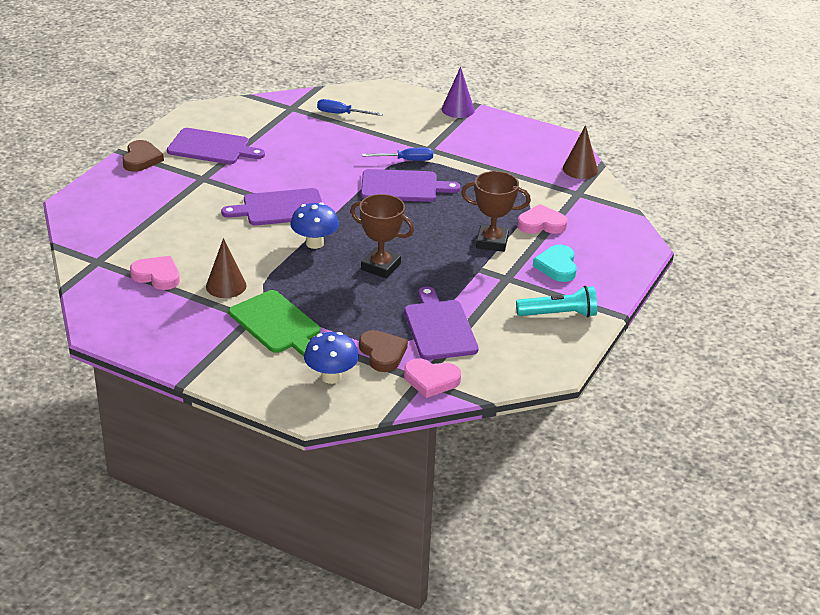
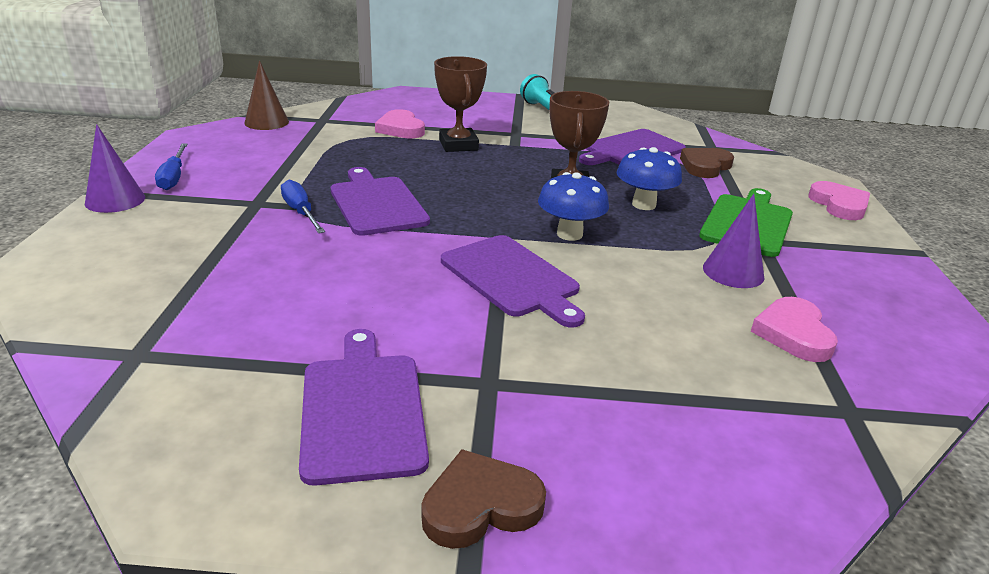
camera: 115 degrees left, 5 degrees down
brown cone [206,238,247,298] -> purple cone [703,194,764,288]
blue mushroom [304,332,359,384] -> blue mushroom moved to [617,147,682,210]
blue screwdriver [317,99,383,116] -> blue screwdriver moved to [155,143,187,190]
pink heart [404,359,461,398] -> pink heart moved to [808,181,870,220]
turquoise heart [533,245,577,282] -> none

